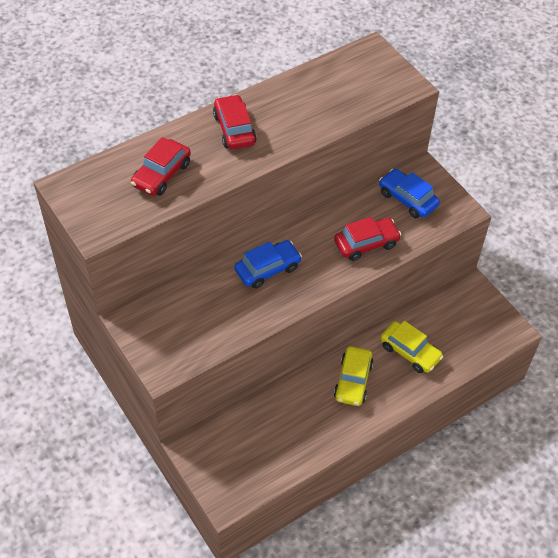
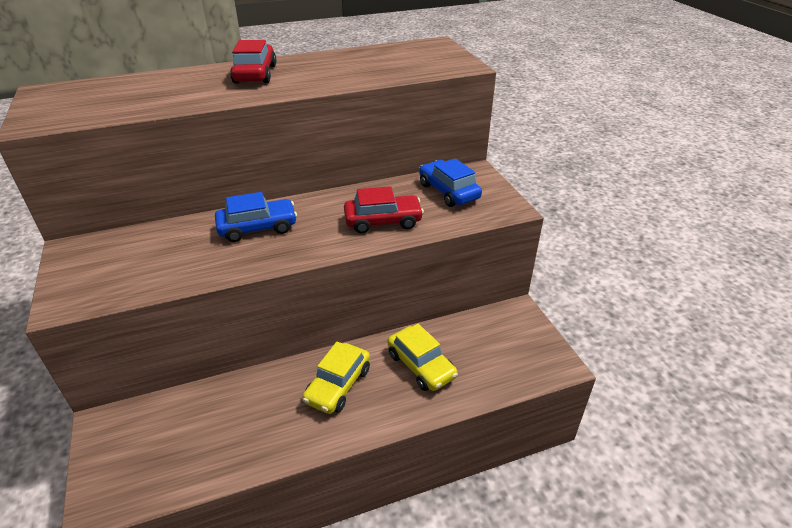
camera: 15 degrees right, 15 degrees down
red car [131,137,191,196] -> none

